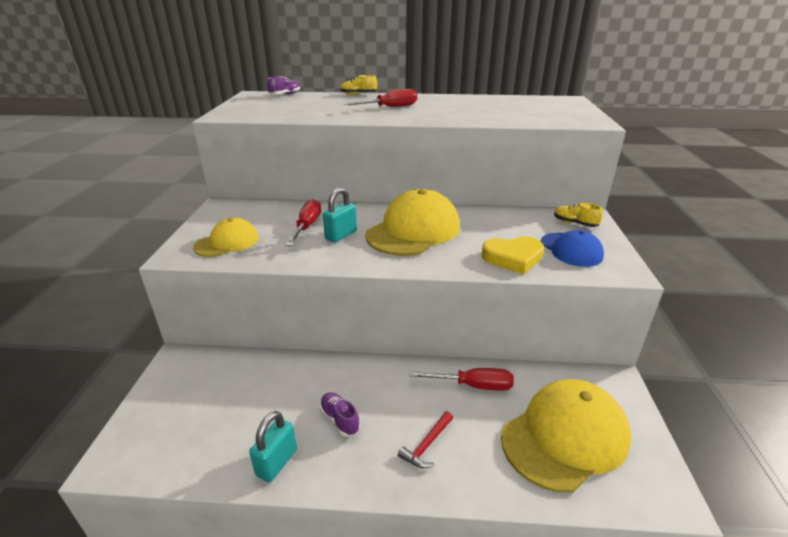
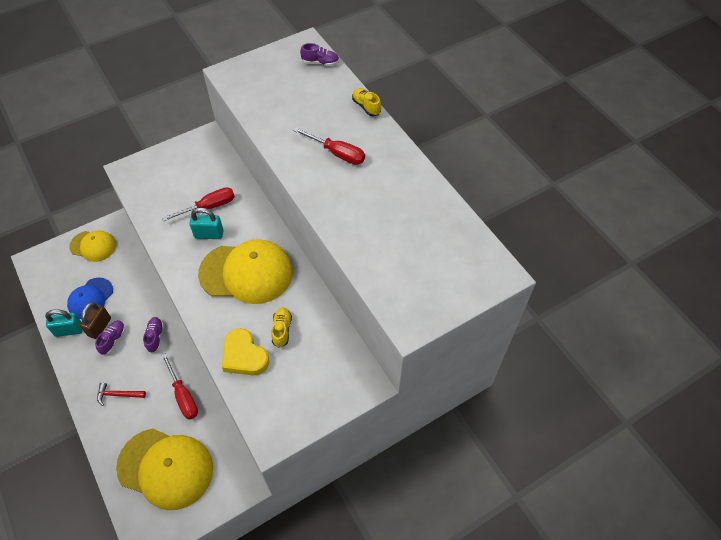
camera: 55 degrees right, 25 degrees up
yellow cap [193,218,259,257] -> yellow cap moved to [69,230,116,262]
blue cap [541,230,604,267] -> blue cap moved to [67,278,113,319]
yellow shoe [554,203,603,227] -> yellow shoe moved to [271,308,292,348]
none -> brown padlock [80,302,111,339]
none -> purple shoe [143,317,164,353]

